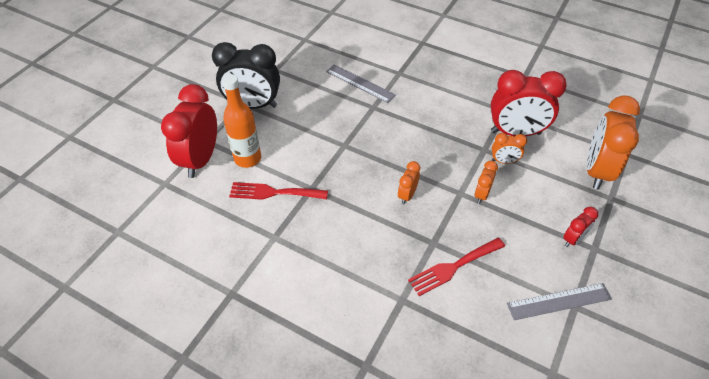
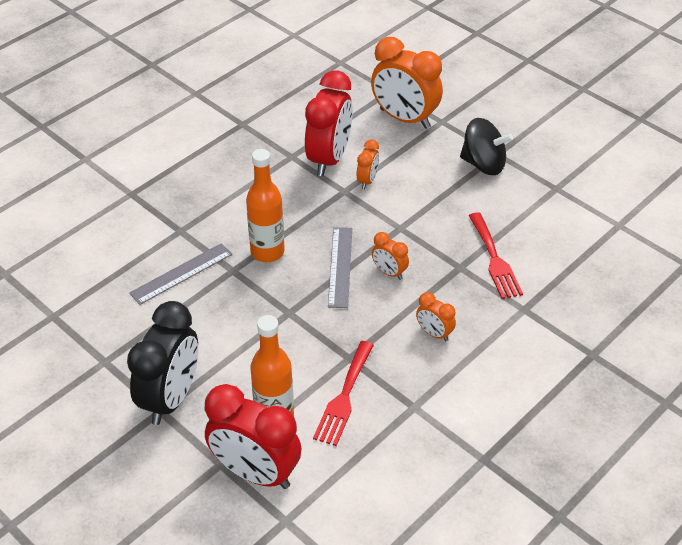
camera: 75 degrees left, 5 degrees down
orange clock [474,161,498,204] -> orange clock moved to [416,292,456,341]
grey ruler [507,283,612,320] -> grey ruler moved to [328,227,352,308]
red clock [563,207,598,247] -> black spinning top [460,118,513,175]
none -> orange bottle [246,149,285,262]

